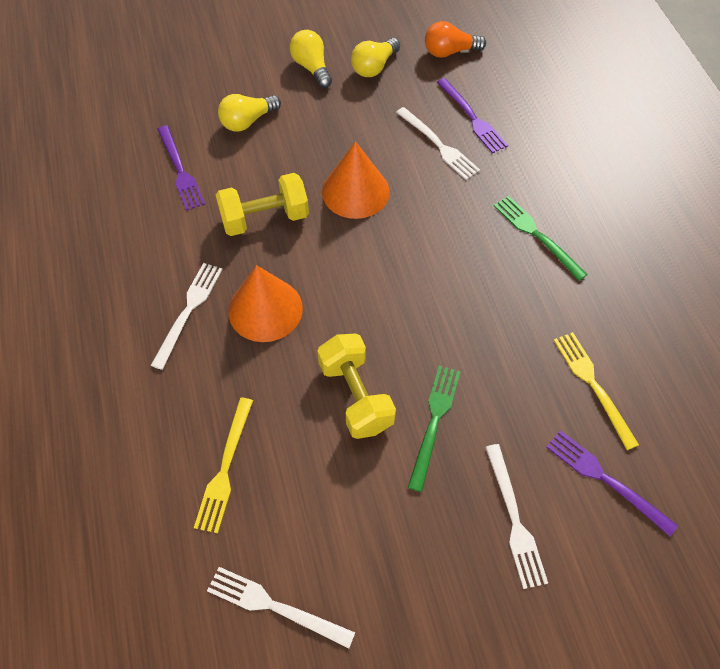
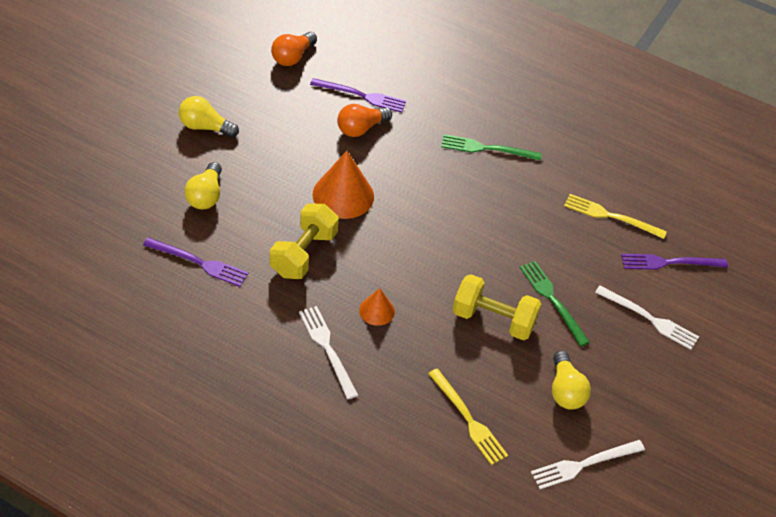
camera: 50 degrees left, 10 degrees down
orange cone [228,265,303,342] -> orange cone [359,288,395,326], size x0.54
yellow light bulb [351,38,400,77] -> yellow light bulb moved to [552,351,591,410]
white fork [396,107,480,180] -> orange light bulb [337,104,392,137]

